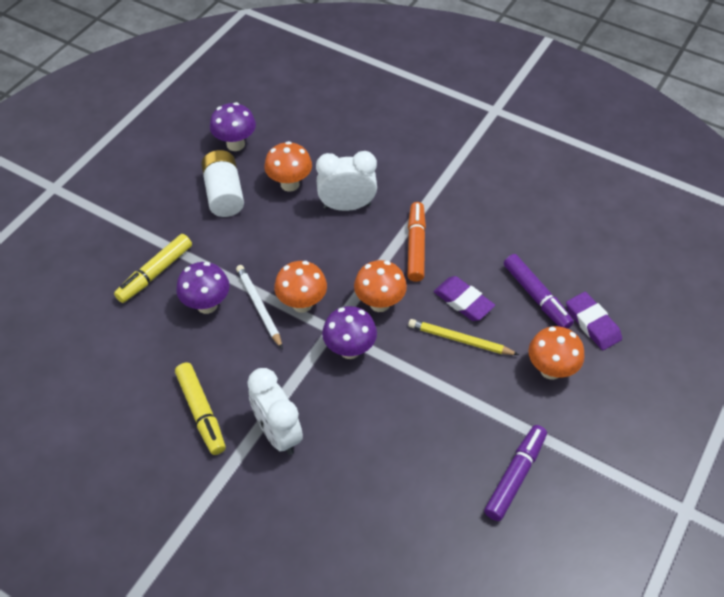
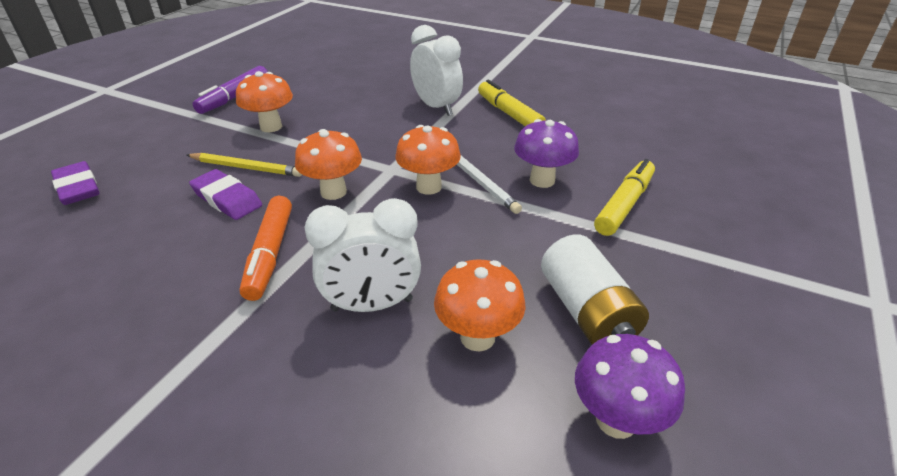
camera: 175 degrees right, 15 degrees down
purple mushroom [322,306,377,359] -> none
purple marker [504,254,574,329] -> none
orange mushroom [528,326,584,380] -> orange mushroom moved to [236,71,293,132]

